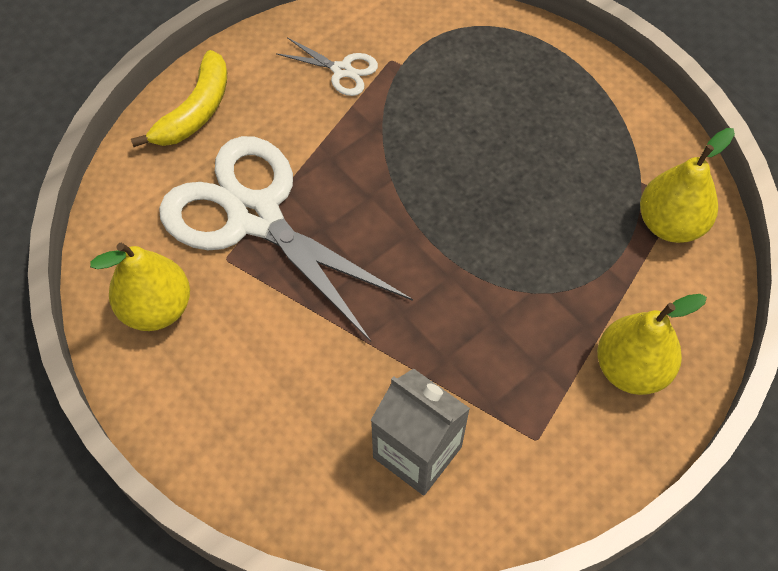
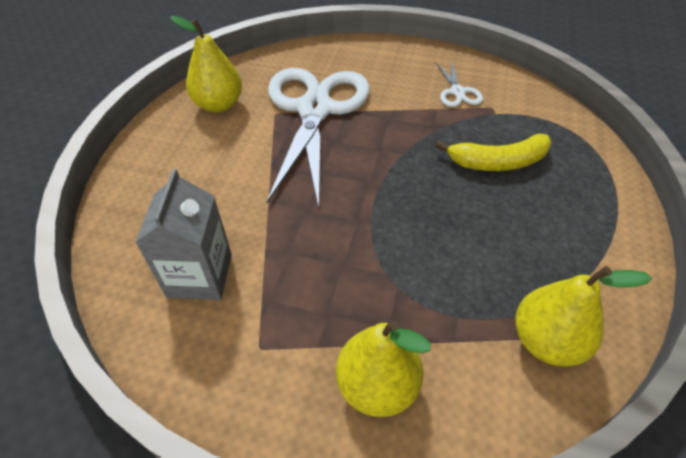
camera: 55 degrees right, 10 degrees down
yellow banana [131,50,227,147] -> yellow banana moved to [435,134,552,171]

